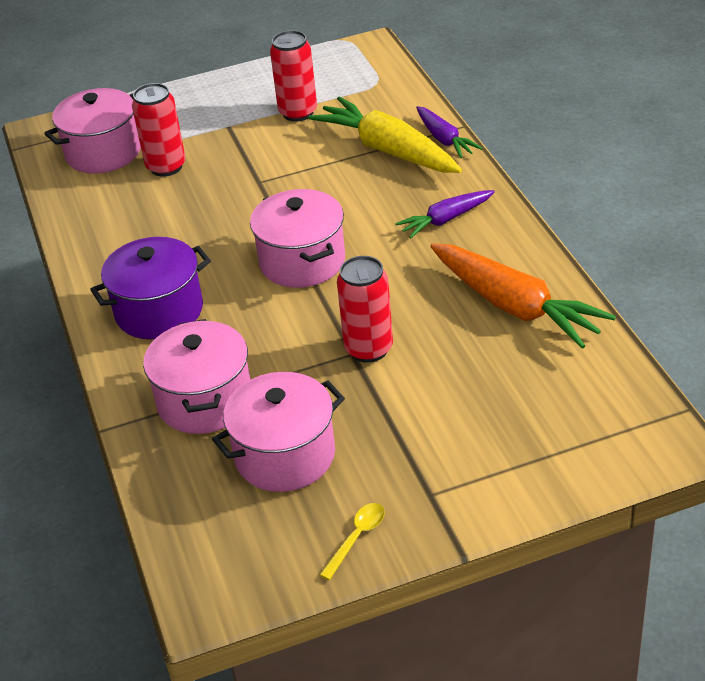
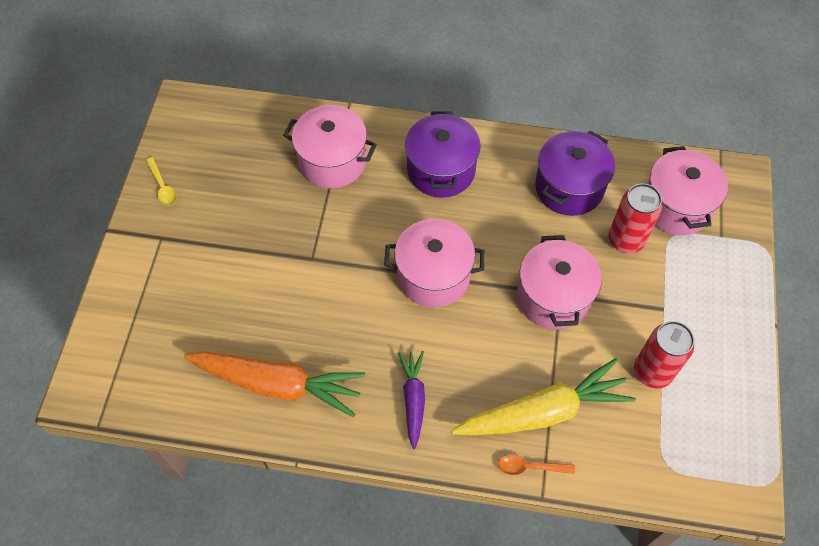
camera: 115 degrees right, 20 degrees up
pink pot [212,372,345,492] -> pink pot moved to [517,235,602,330]
red can [337,256,393,363] -> none
purple carrot [416,106,483,158] -> orange spoon [498,454,575,475]
orange carrot [430,243,616,349] -> orange carrot turned 150 degrees counterclockwise [184,351,365,418]
none -> purple pot [535,131,615,216]

